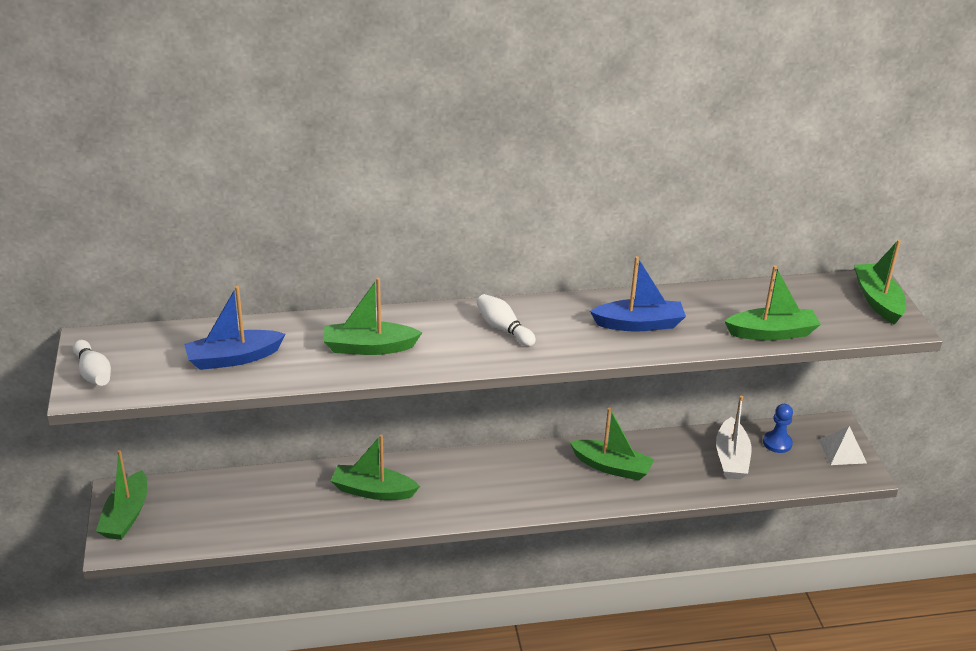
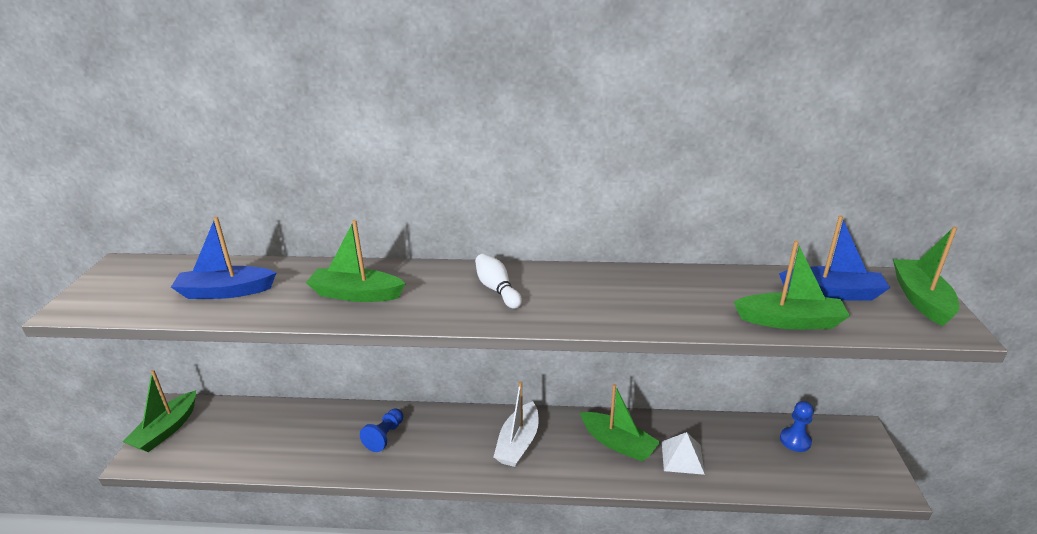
camera: 15 degrees right, 5 degrees down
white bowling pin [73,340,111,386] -> none
green boat [331,435,420,500] -> blue pawn [360,408,403,452]
blue boat [590,256,686,332] -> blue boat moved to [779,215,890,300]
white boat [716,396,752,479] -> white boat moved to [493,381,539,467]
white pyramid [819,426,867,465] -> white pyramid moved to [662,432,705,475]

